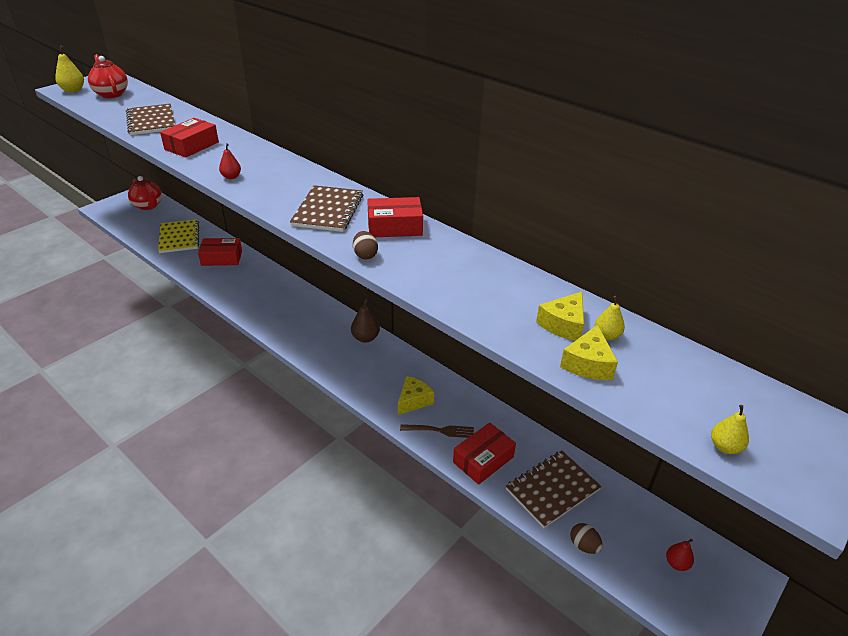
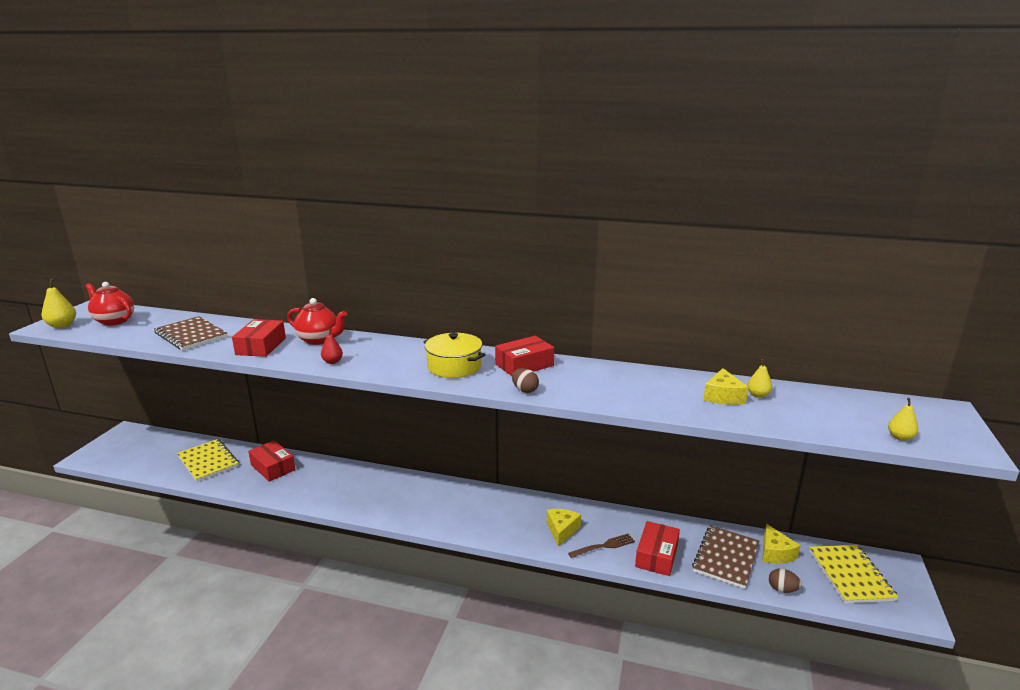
camera: 25 degrees left, 15 degrees down
red teapot [128,176,162,210] -> red teapot moved to [287,298,347,345]
red box [198,238,242,266] -> red box turned 75 degrees clockwise [248,440,296,482]
brown notebook [290,185,363,232] -> yellow pot [423,333,485,378]
brown pear [351,299,380,343] -> none
yellow cheese [560,325,618,380] -> yellow cheese moved to [762,524,801,564]
red pear [666,539,694,571] -> yellow notebook [809,545,899,603]

